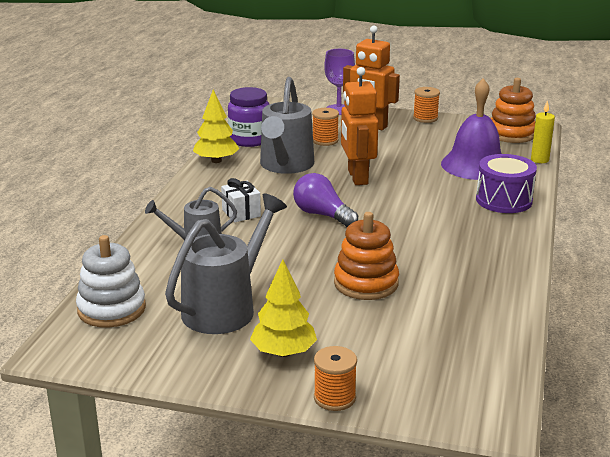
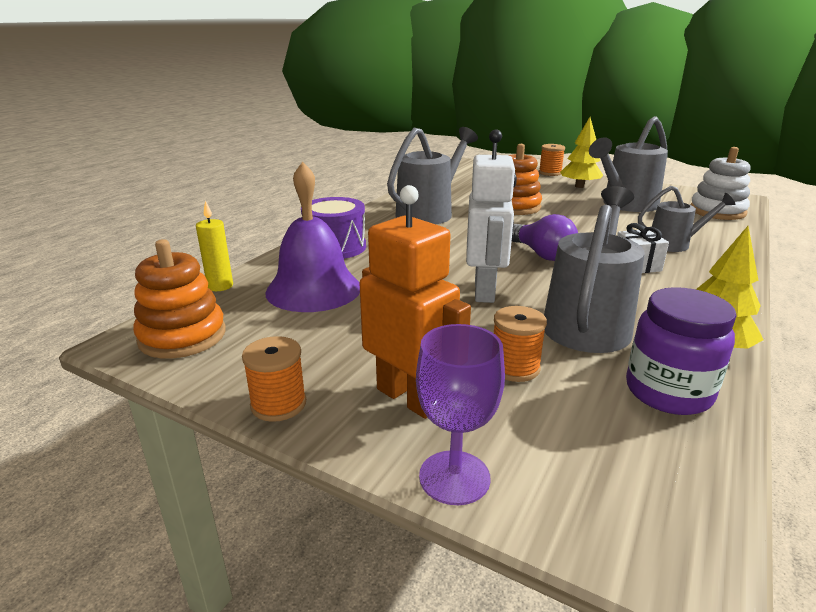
camera: 165 degrees left, 0 degrees up
orange robot [341,67,379,185] -> white robot [466,129,517,303]
none -> grey watering can [387,127,478,224]

